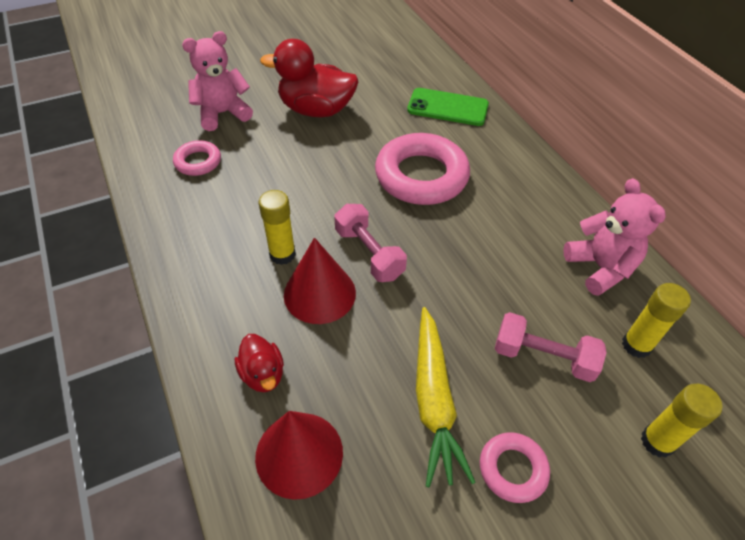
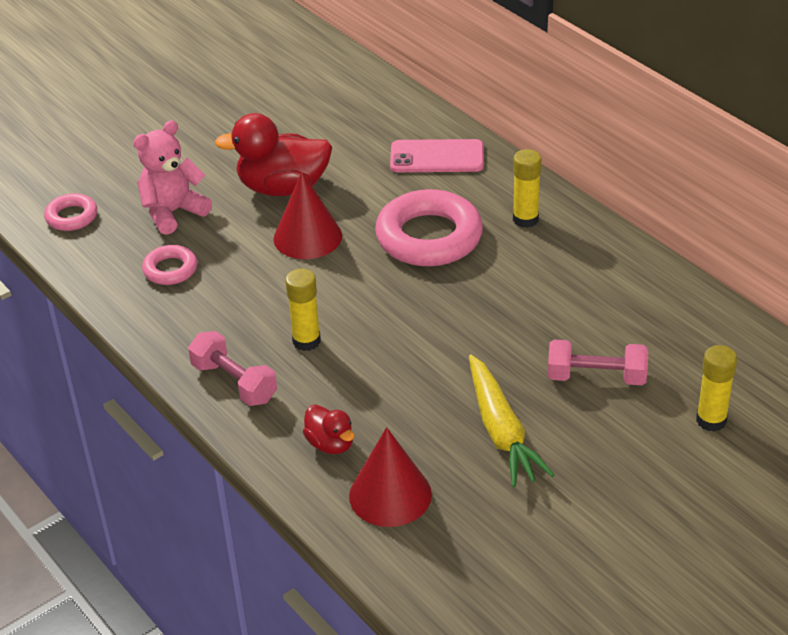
camera: 10 degrees left, 10 degrees down
red cone [284,238,356,324] -> red cone moved to [273,172,342,259]
pink dumbbell [334,204,407,282] -> pink dumbbell moved to [188,331,277,406]
green phone [407,88,489,126] -> pink phone [390,139,484,172]
pink ring [480,432,550,503] -> pink ring moved to [44,193,97,231]
pink teddy bear [563,178,666,296] -> none
yellow glue stick [622,283,691,358] -> yellow glue stick moved to [513,149,541,228]

